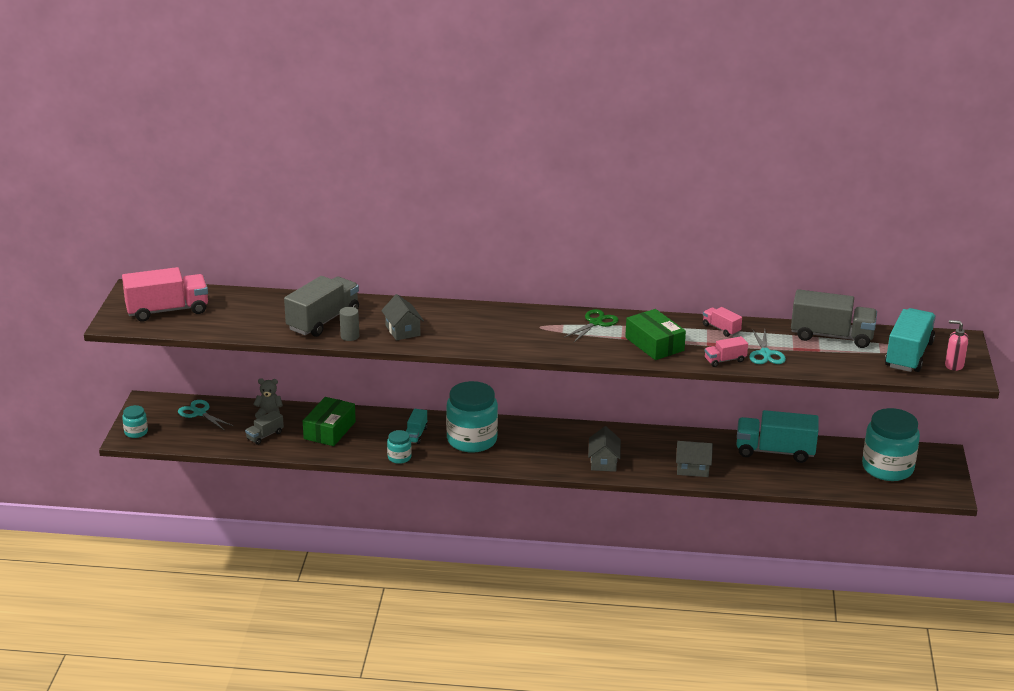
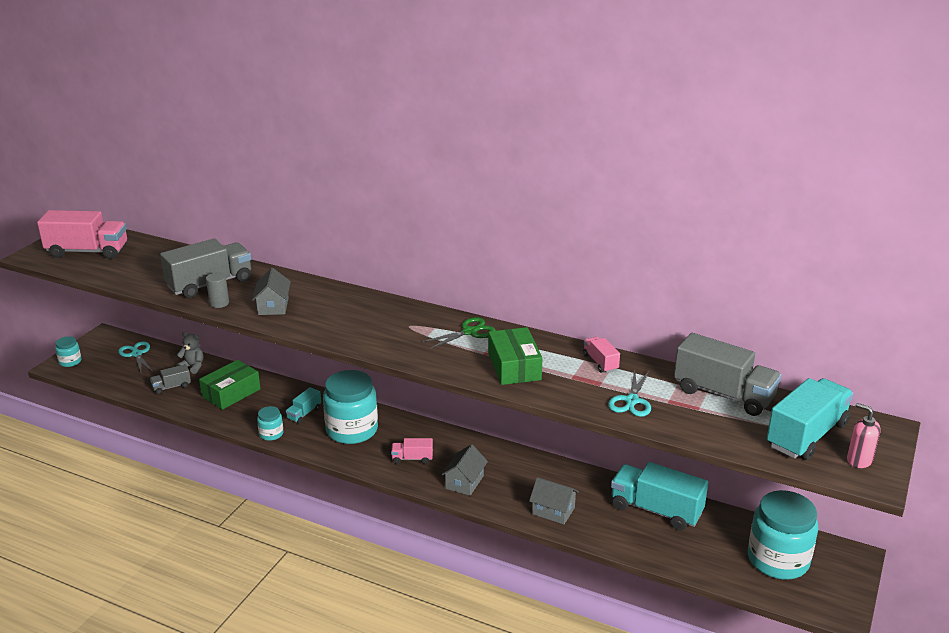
camera: 20 degrees right, 0 degrees up
pink truck [705,336,748,367] -> pink truck moved to [391,438,433,464]

